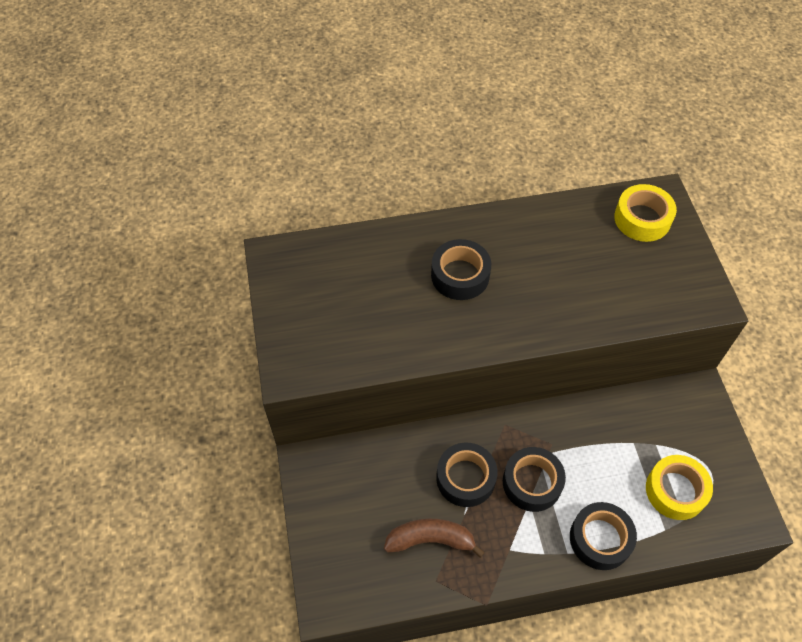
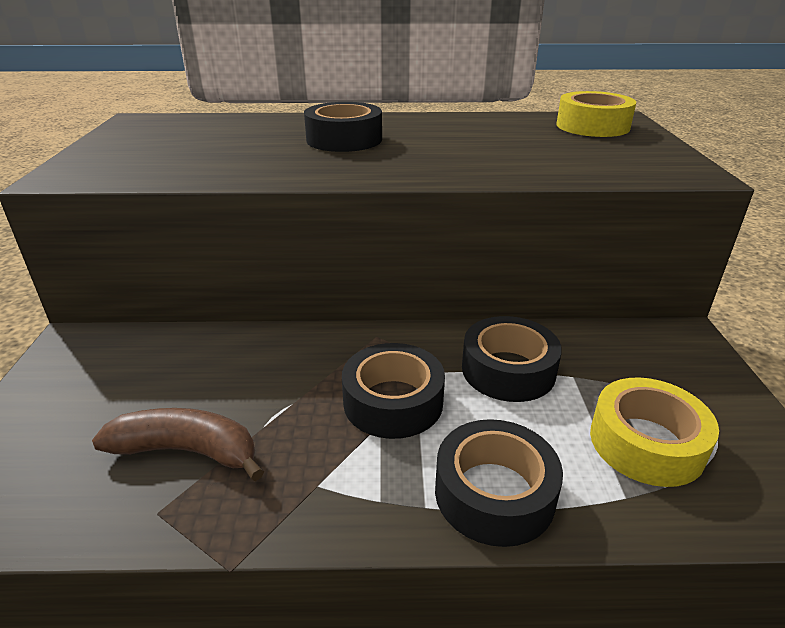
camera: 10 degrees right, 25 degrees down
black tape [436,442,497,507] -> black tape moved to [462,316,562,402]

